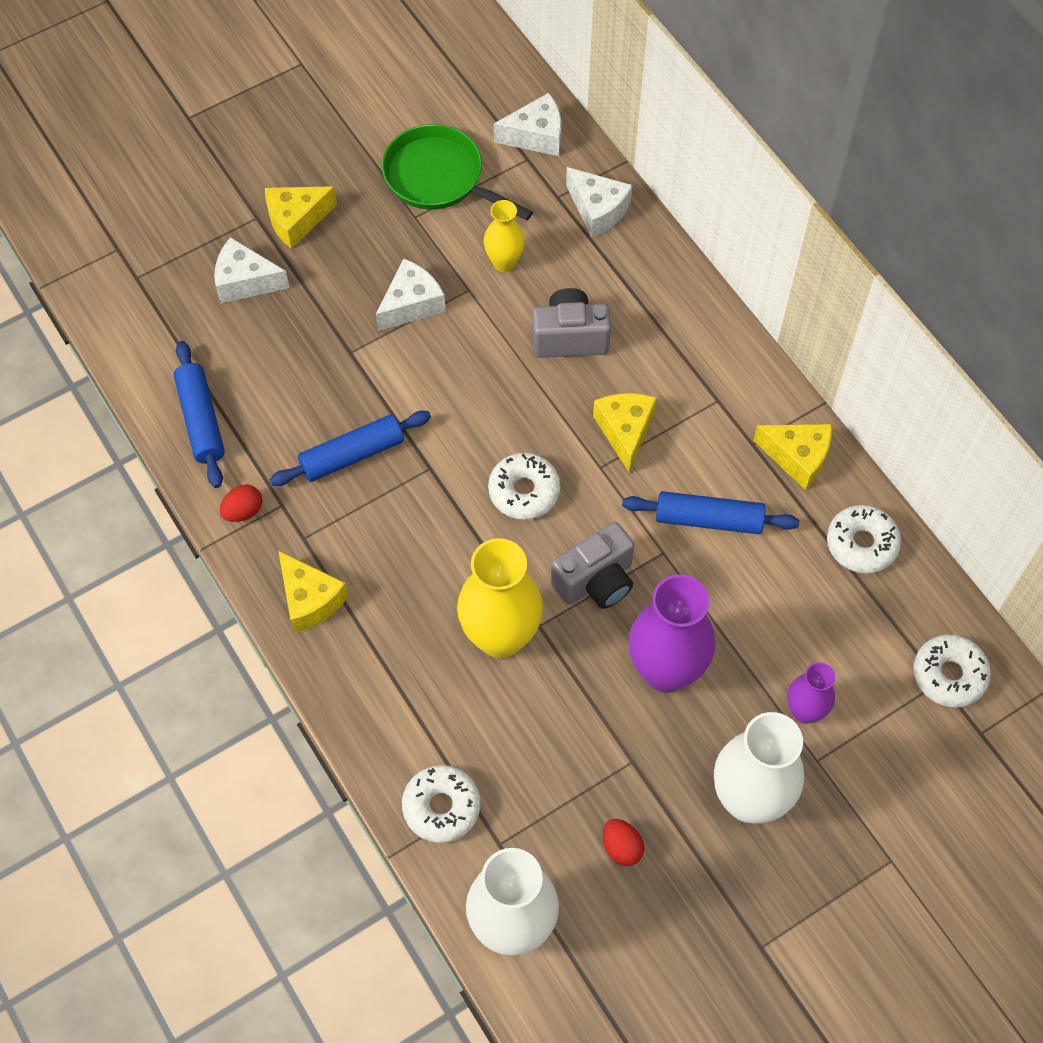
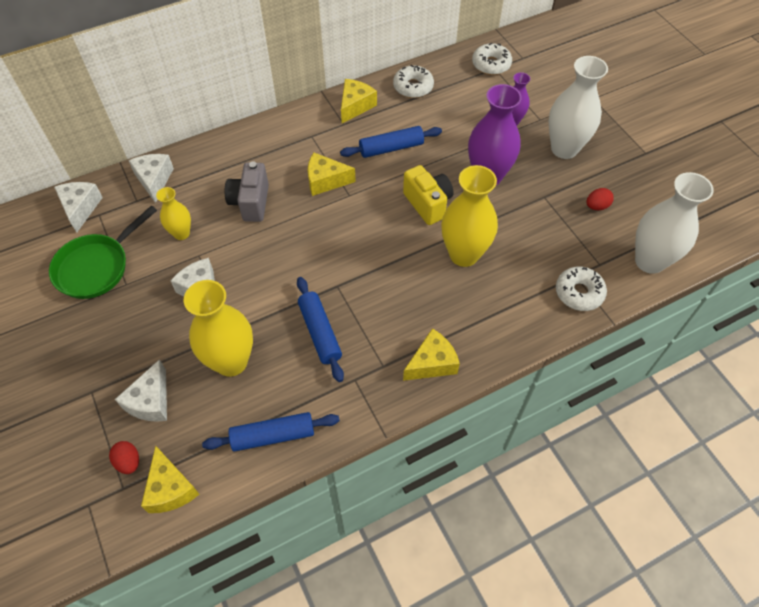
camera: 85 degrees left, 5 degrees down
red egg [220,484,262,522] -> red egg moved to [109,441,139,474]
yellow cheese [265,186,337,249] -> yellow cheese moved to [141,446,199,513]
white donut [488,453,560,520] -> none
grey camera [551,522,634,609] -> yellow camera [403,165,454,225]
white cheese [566,167,633,238] -> white cheese turned 60 degrees counterclockwise [128,154,174,203]
blue rolling pin [622,491,800,534] -> blue rolling pin turned 60 degrees clockwise [340,126,442,158]
none -> yellow vase [184,280,253,377]

